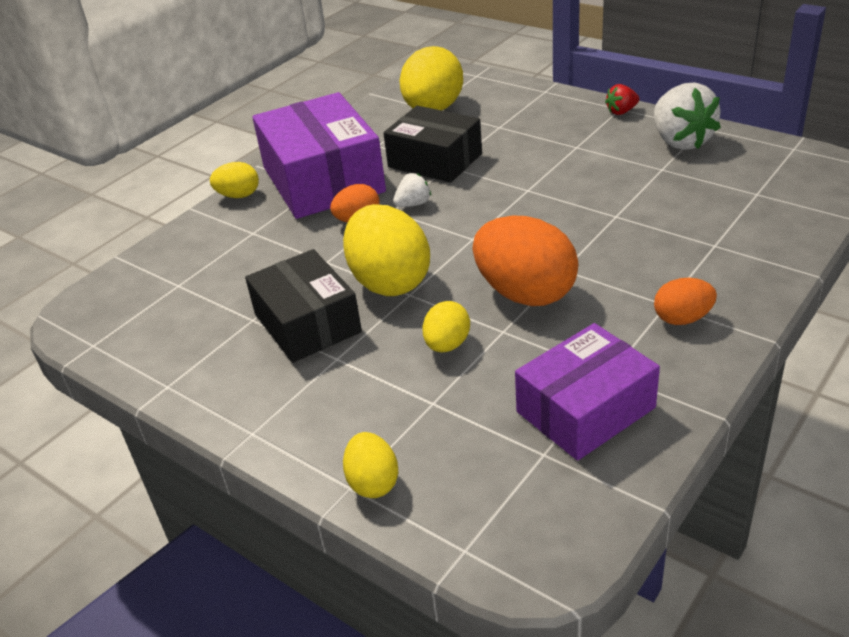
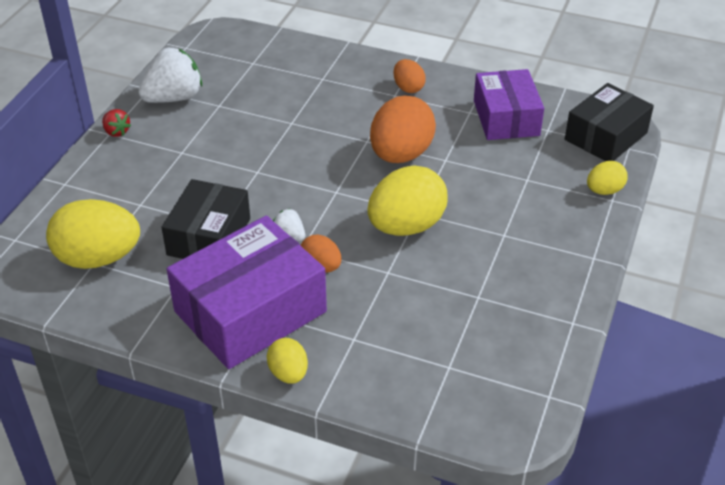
camera: 110 degrees left, 5 degrees up
black box [245,249,362,363] -> black box moved to [565,83,654,161]
yellow egg [422,301,470,352] -> none
purple box [515,323,660,461] -> purple box turned 45 degrees clockwise [474,69,544,140]

